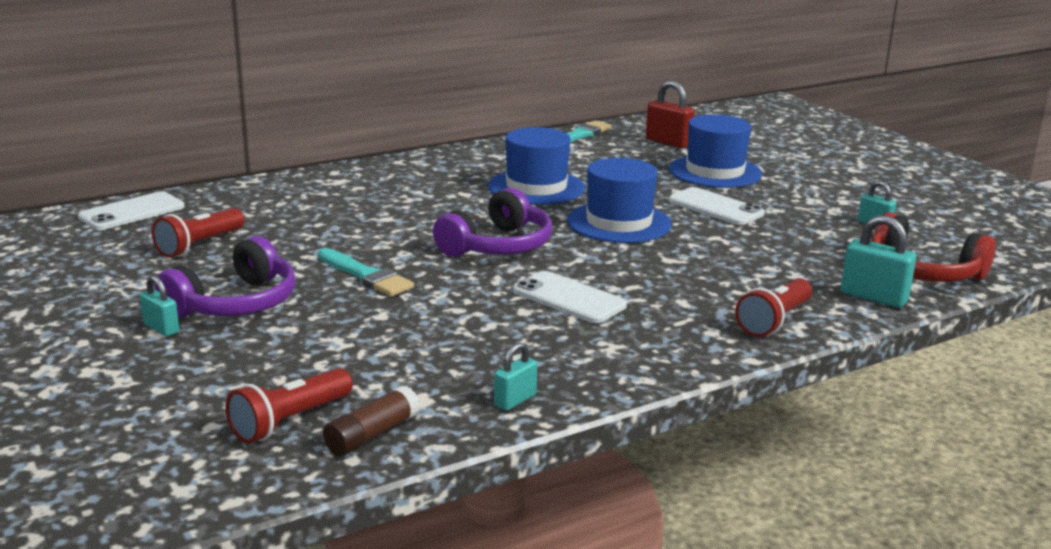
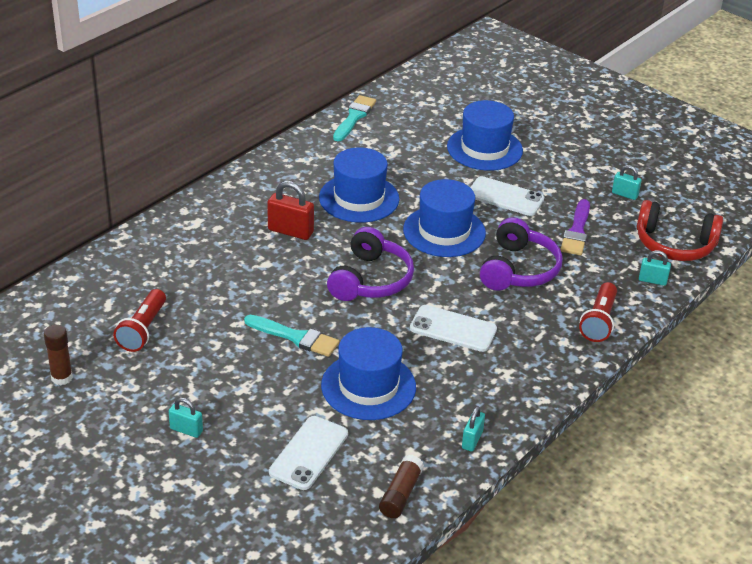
camera: 20 degrees left, 15 degrees up
white phone [78,191,185,230] -> white phone moved to [269,416,348,490]
purple headphones [155,236,296,318] -> purple headphones moved to [480,217,563,291]
red flashlight [226,368,353,444] -> none
red padlock [646,81,695,148] -> red padlock moved to [267,181,314,240]
turquoise padlock [841,215,916,308] -> turquoise padlock [639,250,671,286], size x0.61
none -> brown glue stick [44,325,73,385]
none -> blue hat [321,327,416,420]
none -> purple brush [560,199,590,256]

